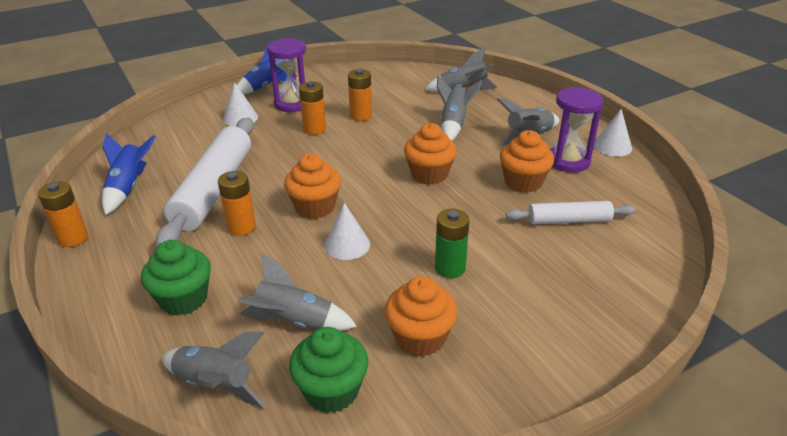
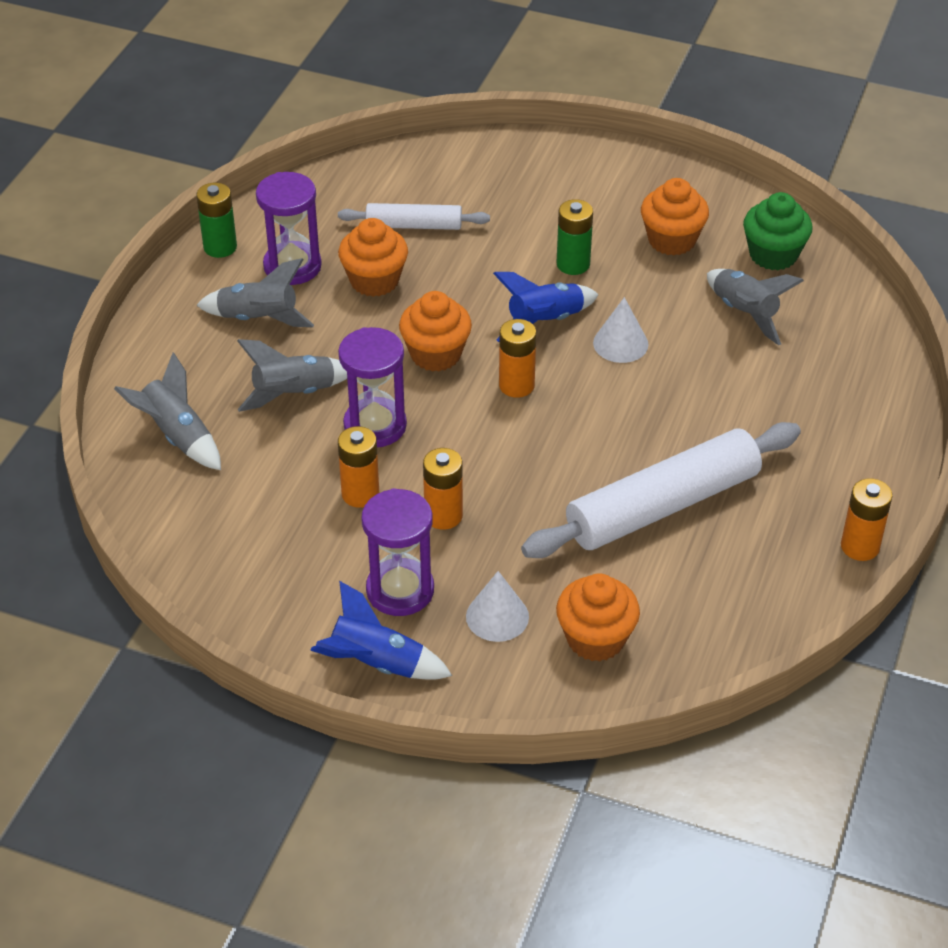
camera: 130 degrees left, 10 degrees up
blue rocket [102,133,156,215] -> blue rocket moved to [493,272,599,342]
green cupcake [141,240,211,316] -> none
grey rocket [162,331,266,409] -> none
orange battery [218,171,256,236] -> orange battery moved to [499,319,536,398]
orange cupcake [284,154,341,219] -> orange cupcake moved to [556,574,640,662]
white rolling pin [506,201,636,224] -> white rolling pin turned 45 degrees counterclockwise [338,203,490,230]
white cone [594,109,632,157] -> green battery [196,183,237,258]
none -> purple hourglass [338,327,407,448]

